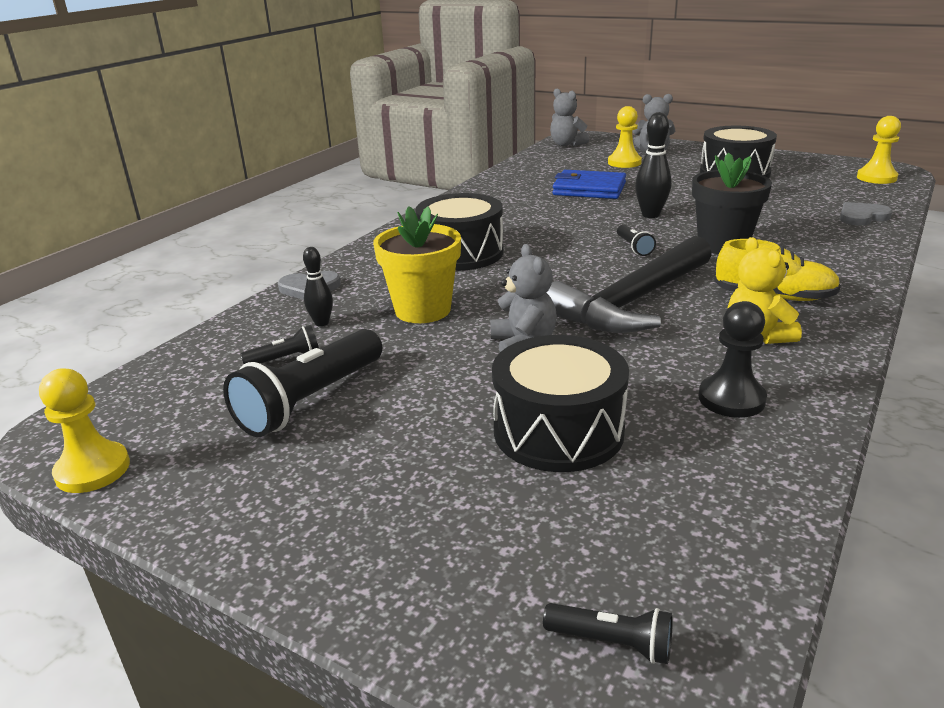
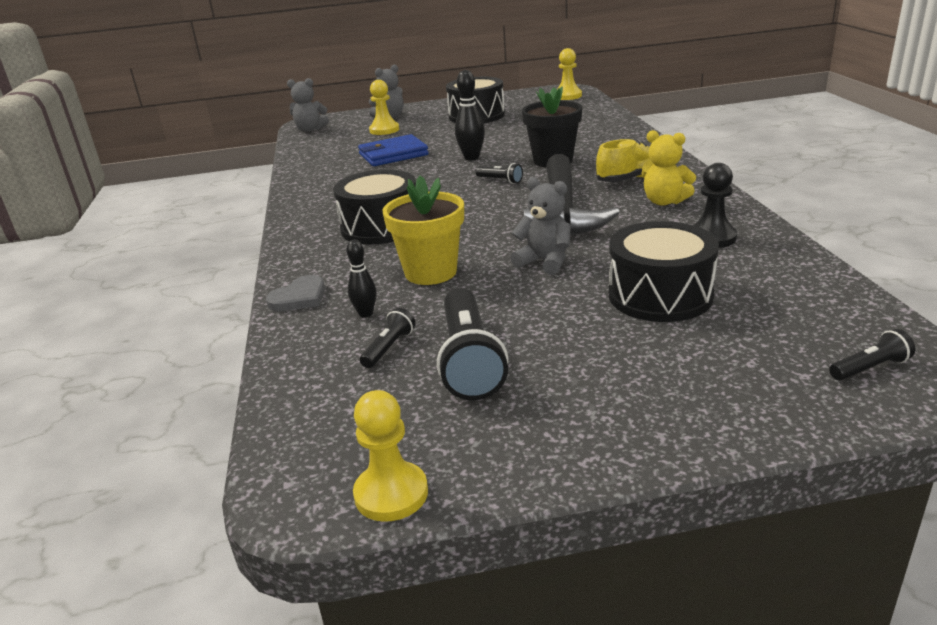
camera: 40 degrees left, 0 degrees up
grey heart [840,202,892,226] -> none

